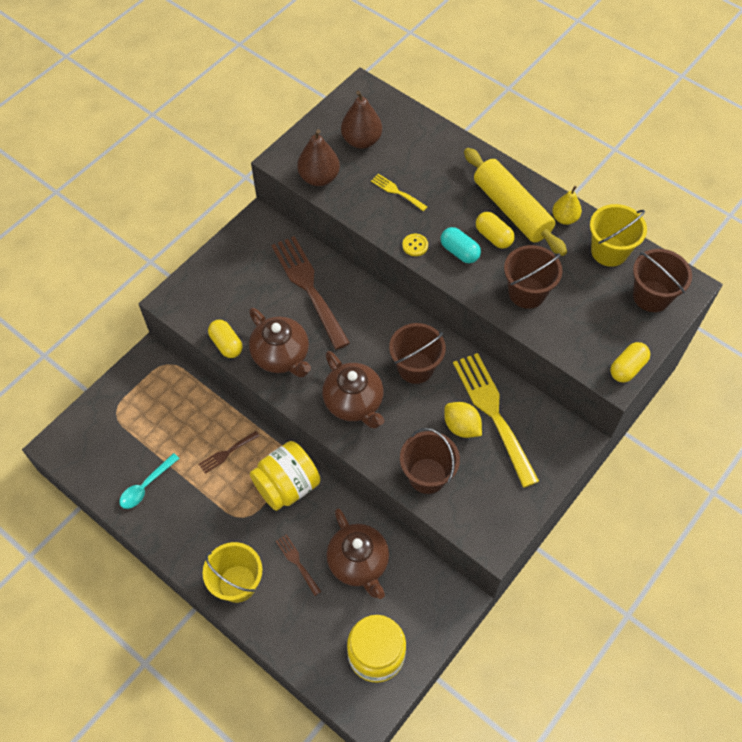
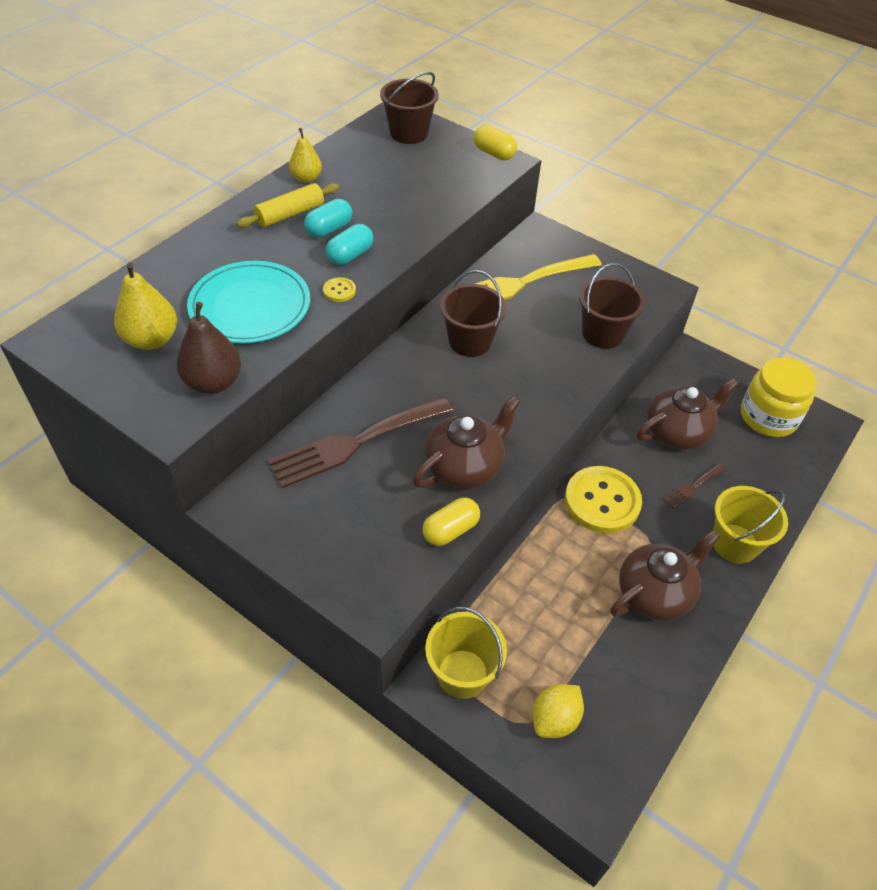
camera: 95 degrees left, 10 degrees down
turquoise spoon [119,453,180,509] -> none
brown fork [199,431,260,473] -> none
yellow jar [250,441,321,511] -> yellow button [565,466,642,533]
brown teapot [322,351,385,429] -> brown teapot moved to [610,530,720,621]
brown pear [341,91,382,149] -> yellow pear [114,262,177,350]
yellow fork [371,174,427,211] -> turquoise plate [187,261,310,344]
yellow lemon [444,402,482,438] -> yellow lemon moved to [533,684,584,738]
yellow rolling pin [464,148,567,256] -> yellow rolling pin [237,183,339,228], size x0.62
yellow capsule [476,212,514,249] -> turquoise capsule [304,199,352,237]
brown bucket [504,245,562,309] -> none
yellow bucket [590,204,647,267] -> yellow bucket moved to [425,607,507,699]

